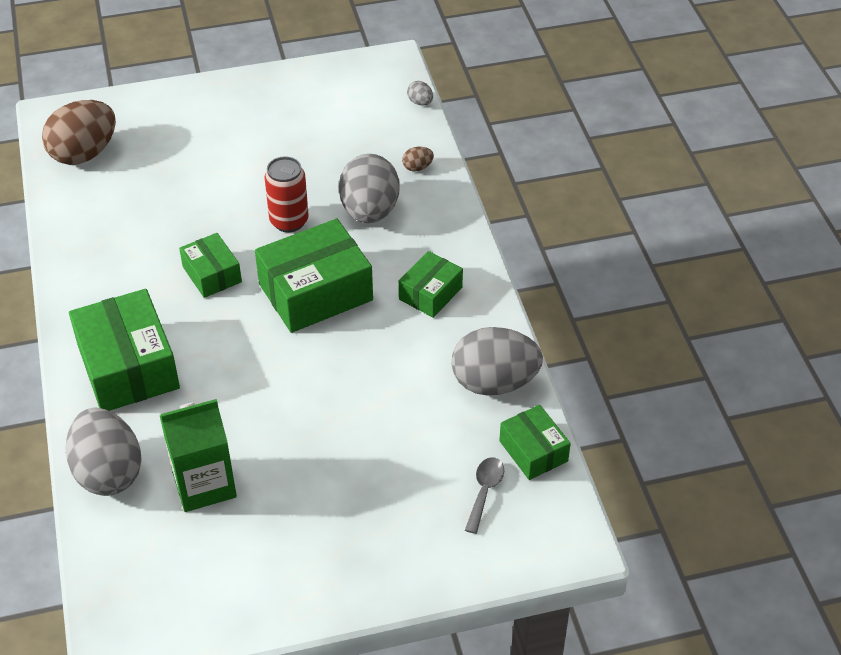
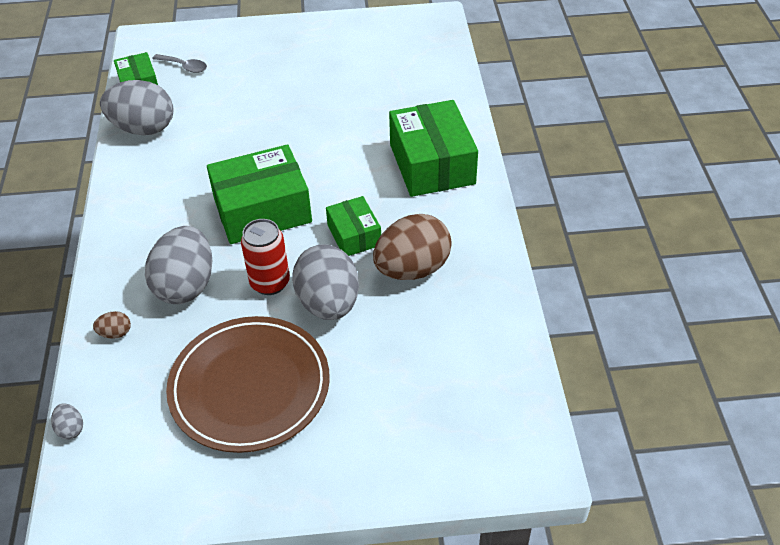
camera: 170 degrees left, 0 degrees up
brown egg [42,100,116,165] -> brown egg moved to [373,214,452,280]
grey egg [66,408,142,496] -> grey egg moved to [292,244,359,320]
green carton [160,399,237,512] -> none
green box [399,251,463,318] -> none
grey spoon [465,457,504,534] -> grey spoon turned 90 degrees counterclockwise [152,54,207,73]
none -> brown plate [166,316,330,453]

